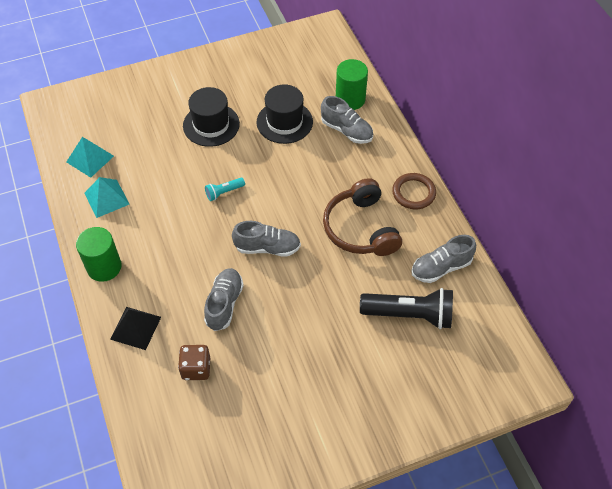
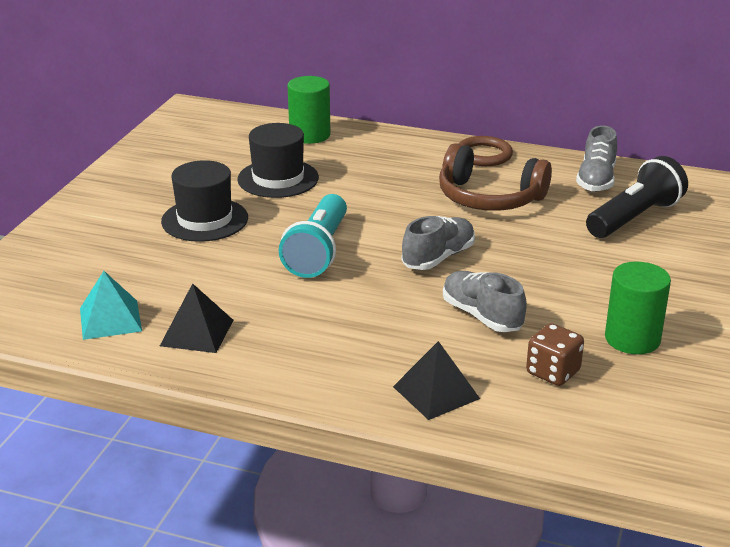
camera: 50 degrees left, 25 degrees down
green cylinder [76,227,122,282] -> green cylinder moved to [605,262,671,354]
turquoise pyramid [85,177,129,218] -> black pyramid [160,283,234,353]
turquoise flashlight [205,178,245,201] -> turquoise flashlight [279,194,347,278], size x2.10
grey shoe [321,96,373,144] -> none

